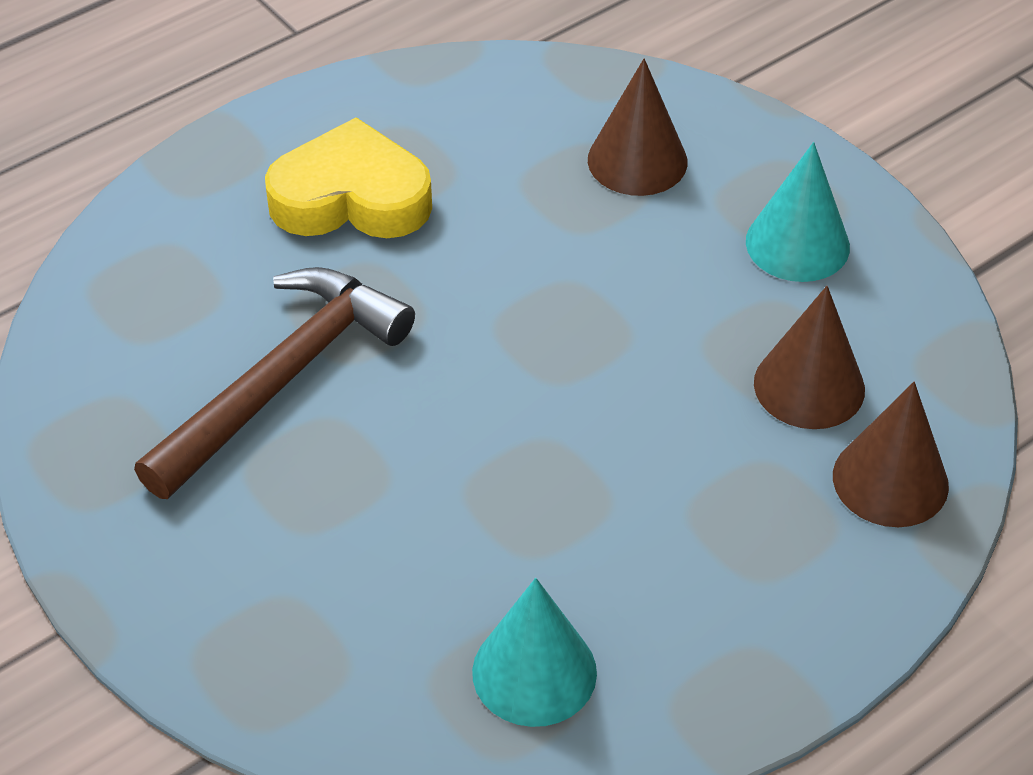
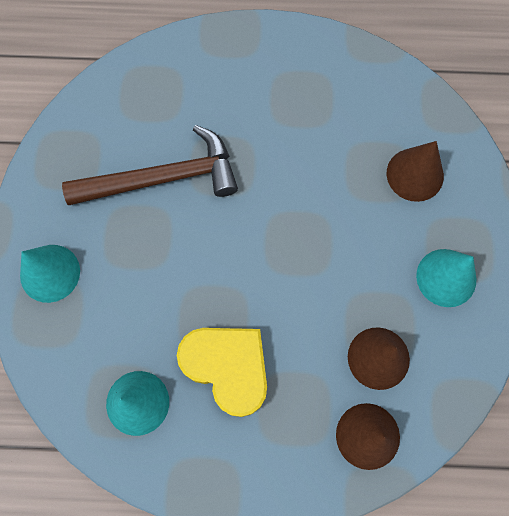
camera: 40 degrees right, 25 degrees up
yellow heart [265,117,432,238] -> yellow heart moved to [177,328,267,417]
none -> turquoise cone [20,245,80,303]

